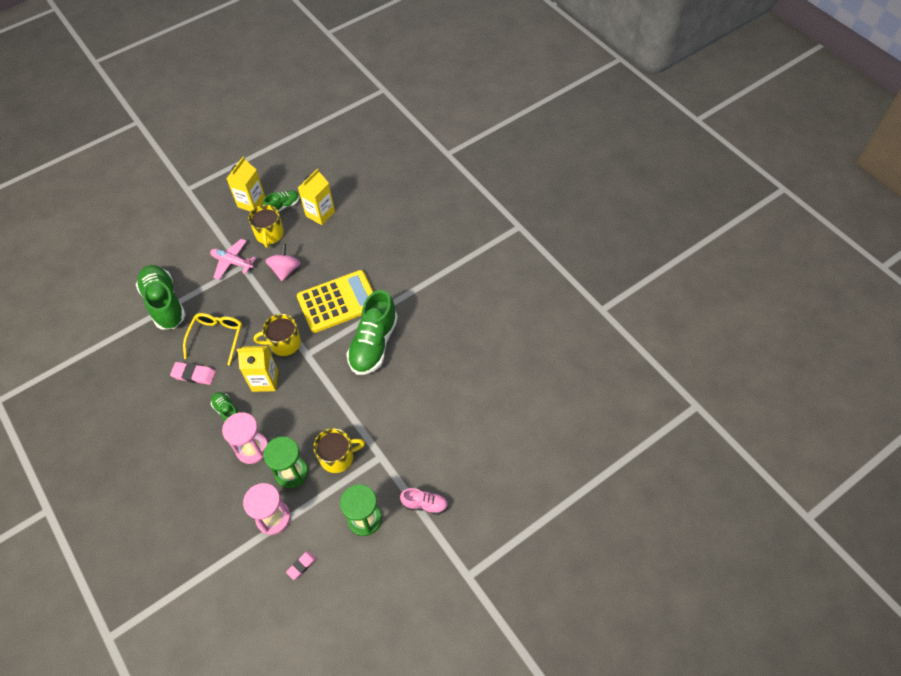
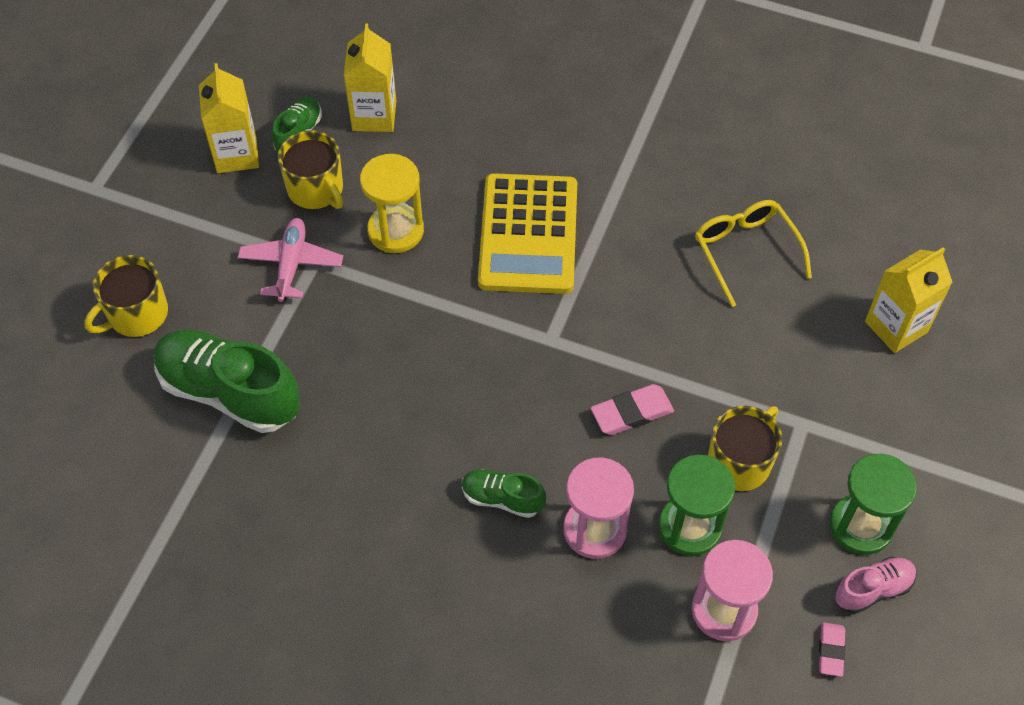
camera: 35 degrees left, 0 degrees up
pink eraser [170,362,216,385] -> pink eraser moved to [591,384,674,435]
yellow glasses [183,313,242,366] -> yellow glasses moved to [695,200,812,307]
pink plane [210,239,256,280] -> pink plane turned 105 degrees clockwise [237,218,343,302]
yellow carton [237,346,278,392] -> yellow carton moved to [865,247,953,353]
yellow mug [254,314,301,356] -> yellow mug moved to [84,255,168,337]
pink spinning top [266,244,300,281] -> yellow hourglass [360,154,424,253]
yellow calculator [297,270,373,333] -> yellow calculator turned 150 degrees clockwise [478,173,577,294]
green shoe [347,290,398,375] -> none
pink shoe [400,488,448,515] -> pink shoe moved to [835,557,917,614]

